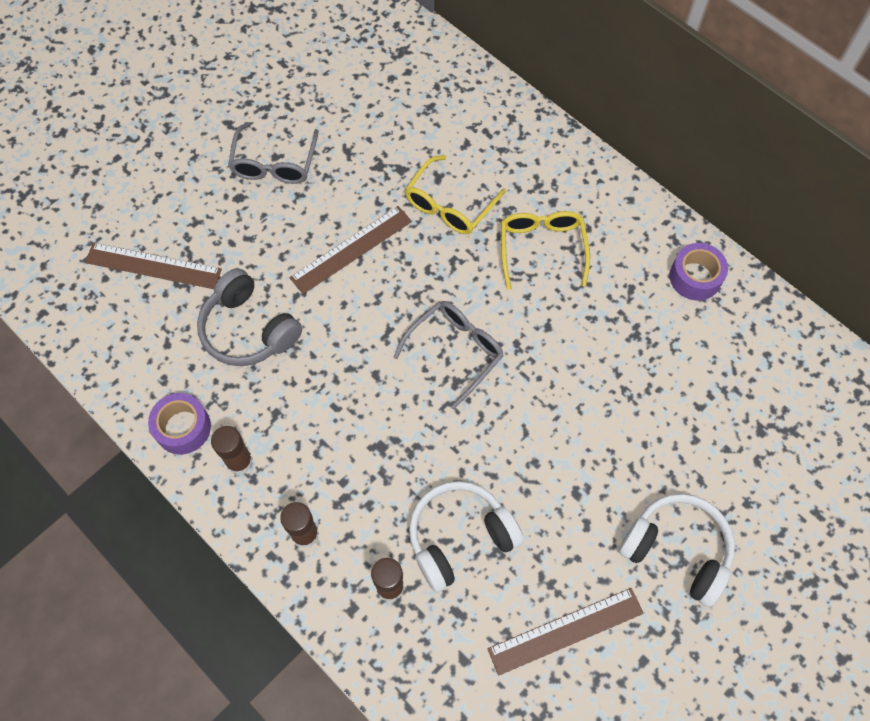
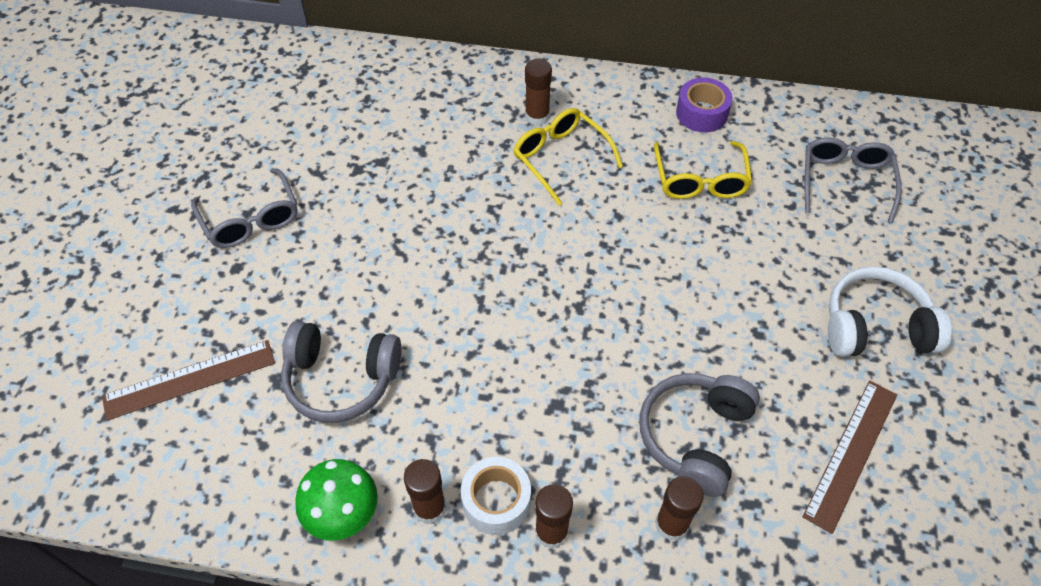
camera: 35 degrees left, 10 degrees down
purple tape [148,393,211,455] -> green mushroom [296,459,378,541]
brown ruler [289,206,412,294] -> none
grey glasses [393,301,504,410] -> grey glasses moved to [805,138,902,223]
yellow glasses [405,155,506,234] -> yellow glasses moved to [654,141,752,199]
white headphones [409,481,523,592] -> grey headphones [639,373,760,497]
none -> white tape [461,457,531,535]
none -> brown glue stick [525,59,552,126]

